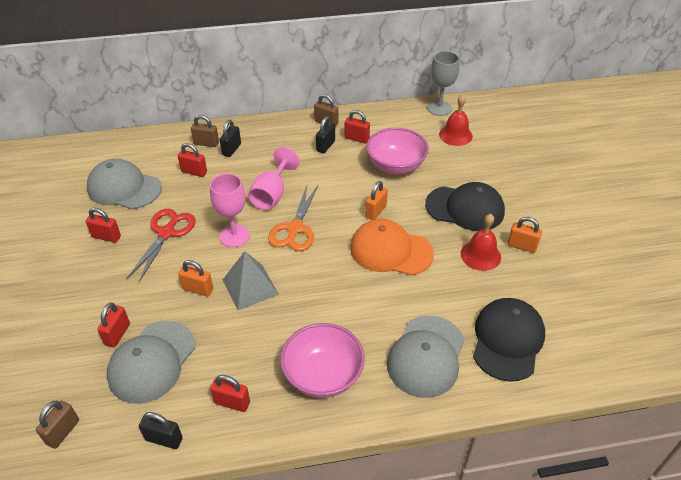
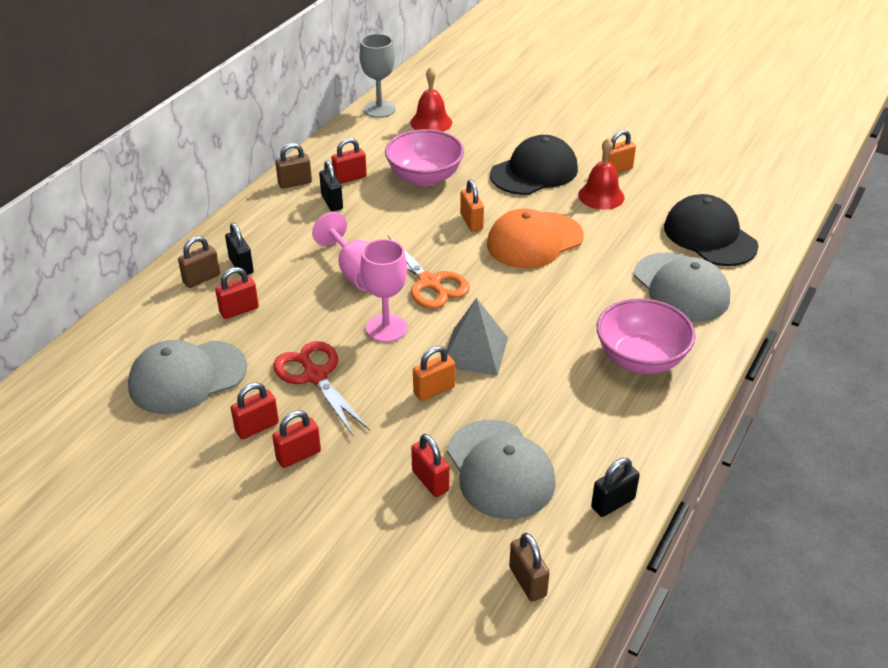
camera: 50 degrees left, 5 degrees down
red padlock [210,375,250,412] -> red padlock moved to [272,411,321,468]

